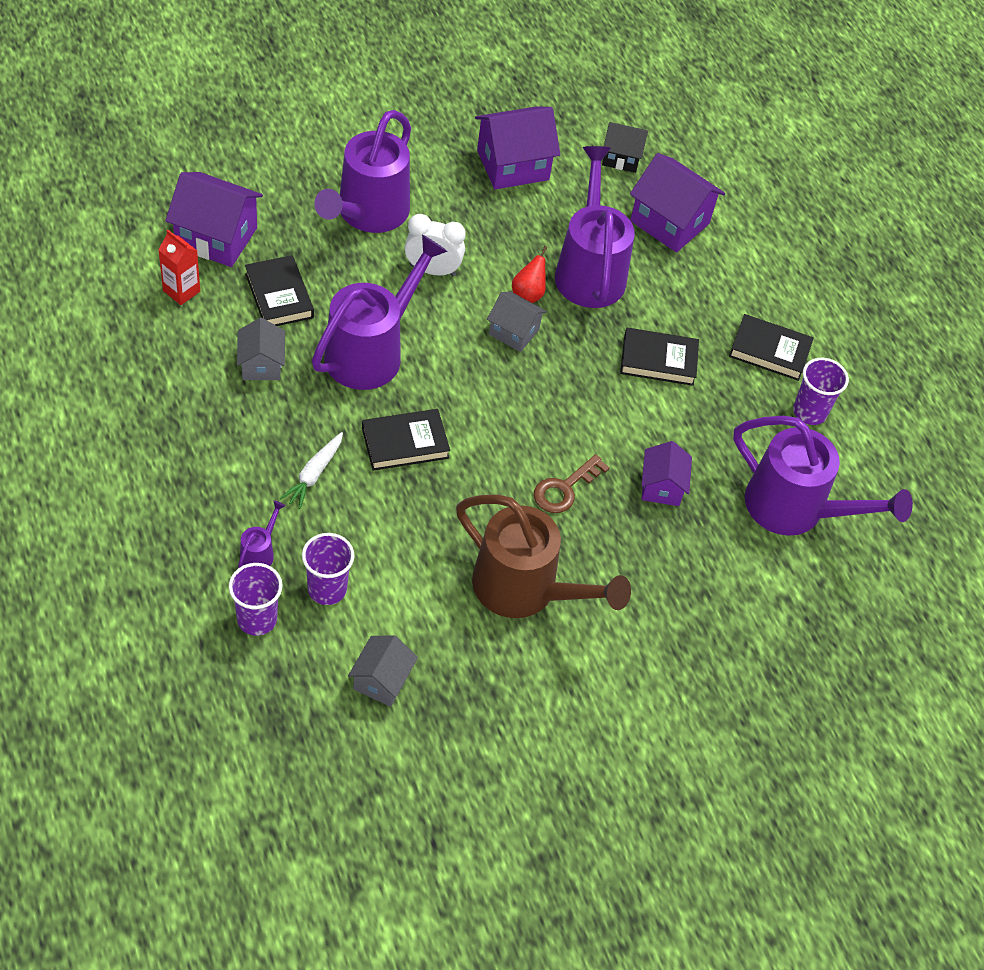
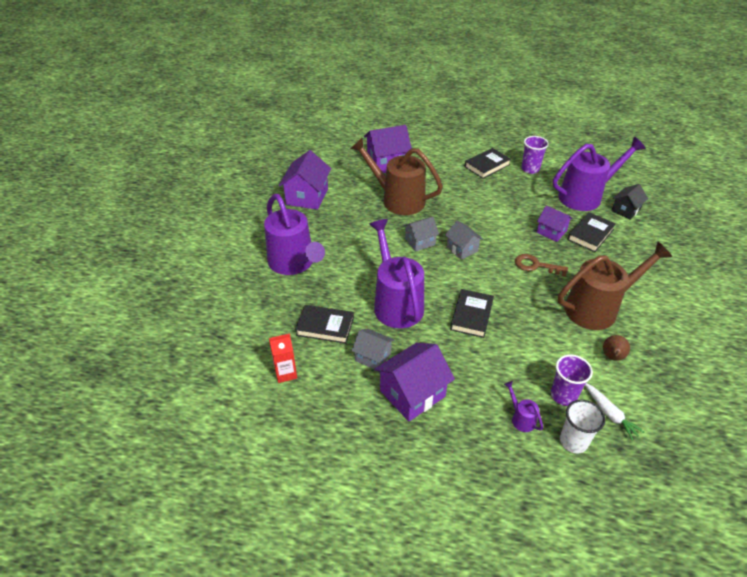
camera: 50 degrees left, 10 degrees down
purple house [165,172,263,267] -> purple house moved to [374,343,455,421]
purple cup [229,563,283,636] -> white cup [560,400,605,453]
white carrot [280,432,343,509] -> white carrot moved to [585,383,644,440]
grey house [348,635,418,707] -> grey house moved to [445,221,483,260]
white clock [405,214,466,276] -> none
red pear [512,246,547,303] -> none
brown key [534,454,610,513] -> brown key turned 120 degrees clockwise [515,254,568,277]
purple watering can [555,146,635,308] -> brown watering can [350,138,443,215]
black house [602,122,648,173] -> black house moved to [611,184,648,220]
black book [620,327,699,386] -> black book moved to [568,212,616,252]
none -> brown pear [603,335,630,361]

